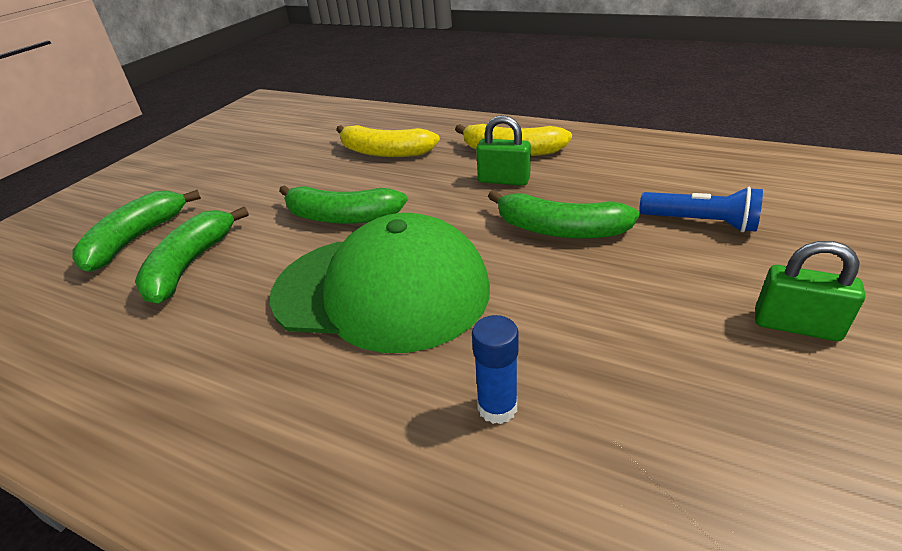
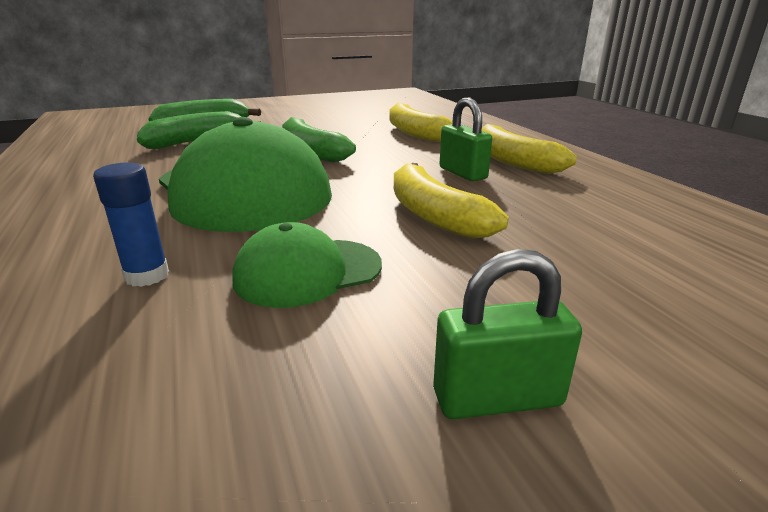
camera: 40 degrees right, 10 degrees down
green banana [488,190,639,239] -> yellow banana [394,163,509,239]
blue flashlight [639,187,763,232] -> none
green padlock [755,241,866,341] -> green padlock turned 75 degrees counterclockwise [433,249,582,419]
none -> green cap [233,222,382,308]

